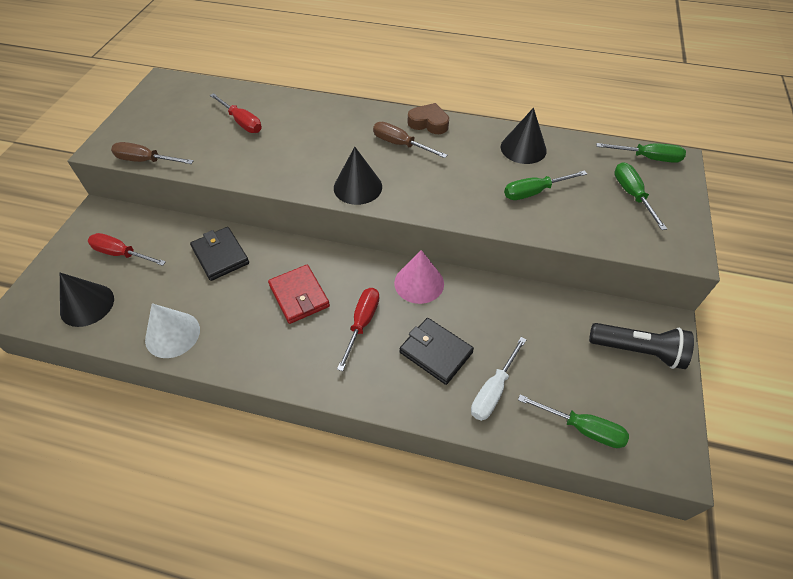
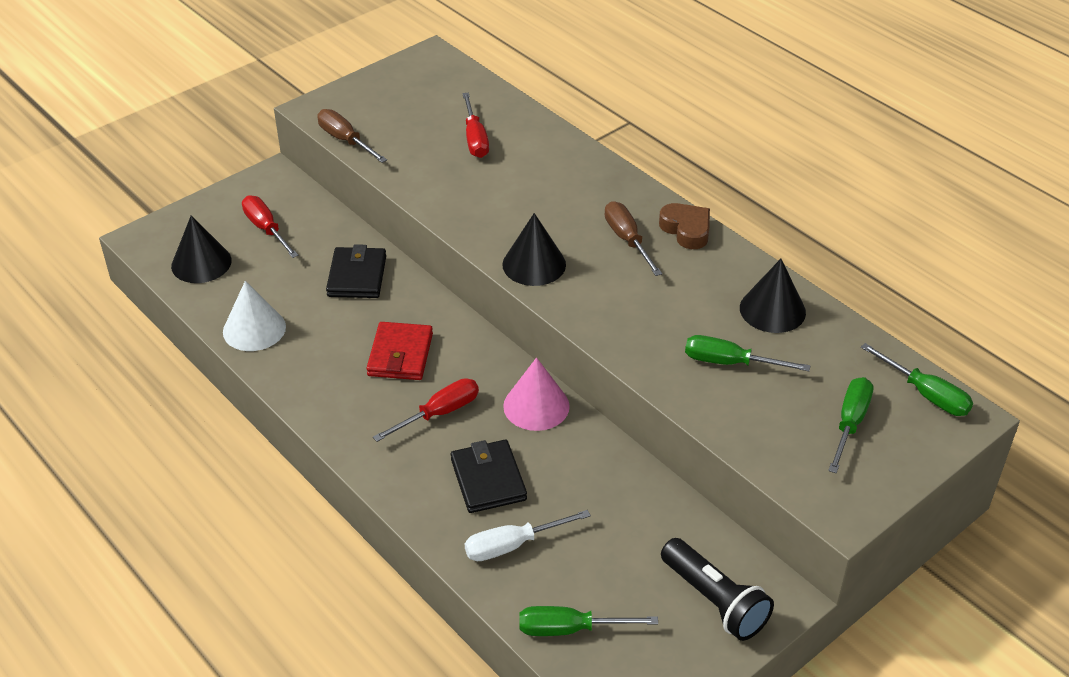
camera: 35 degrees right, 10 degrees down
green screwdriver [518,395,629,448] -> green screwdriver turned 120 degrees clockwise [519,606,658,636]

